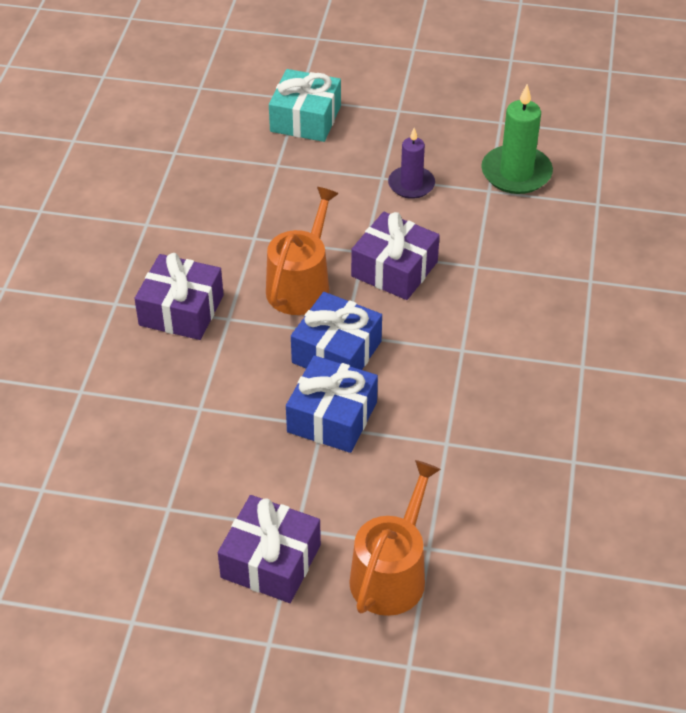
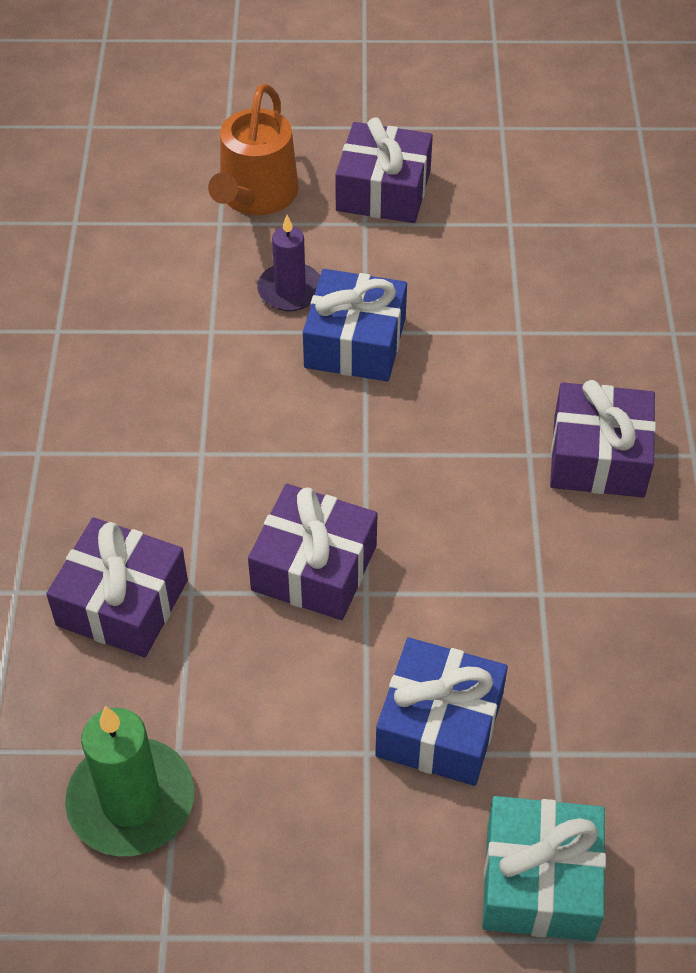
camera: 170 degrees right, 5 degrees up
orange watering can [266,187,339,315] -> none
blue gift [291,292,382,370] -> blue gift moved to [375,638,508,786]
purple candle [388,128,435,199] -> purple candle moved to [257,215,320,311]
none -> purple gift [46,517,188,657]

